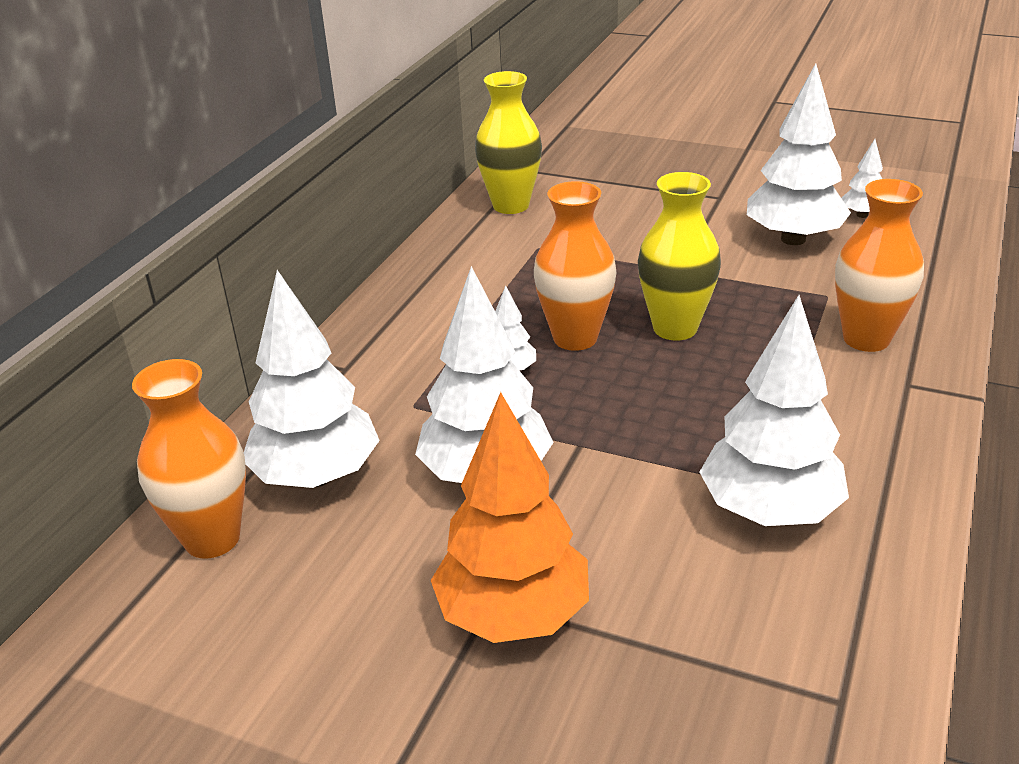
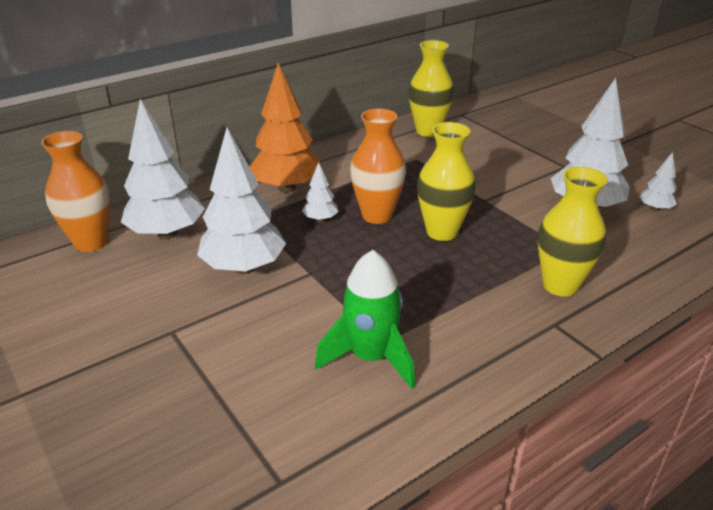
camera: 30 degrees right, 0 degrees up
orange tree [430,392,589,643] -> orange tree moved to [250,63,321,193]
white tree [700,295,849,526] -> green rocket [315,250,415,389]
orange vase [835,179,924,352] -> yellow vase [538,167,608,297]

